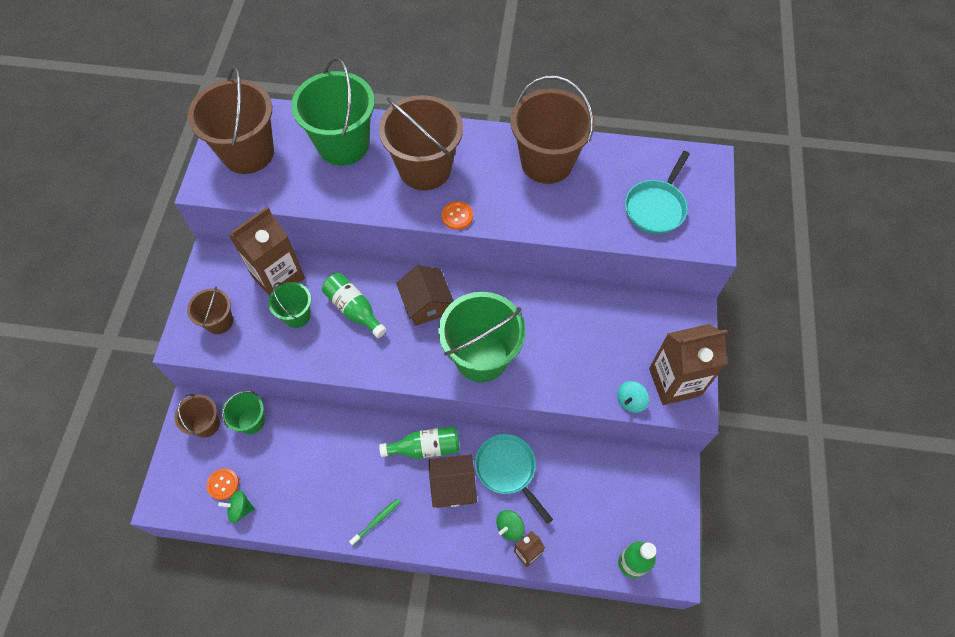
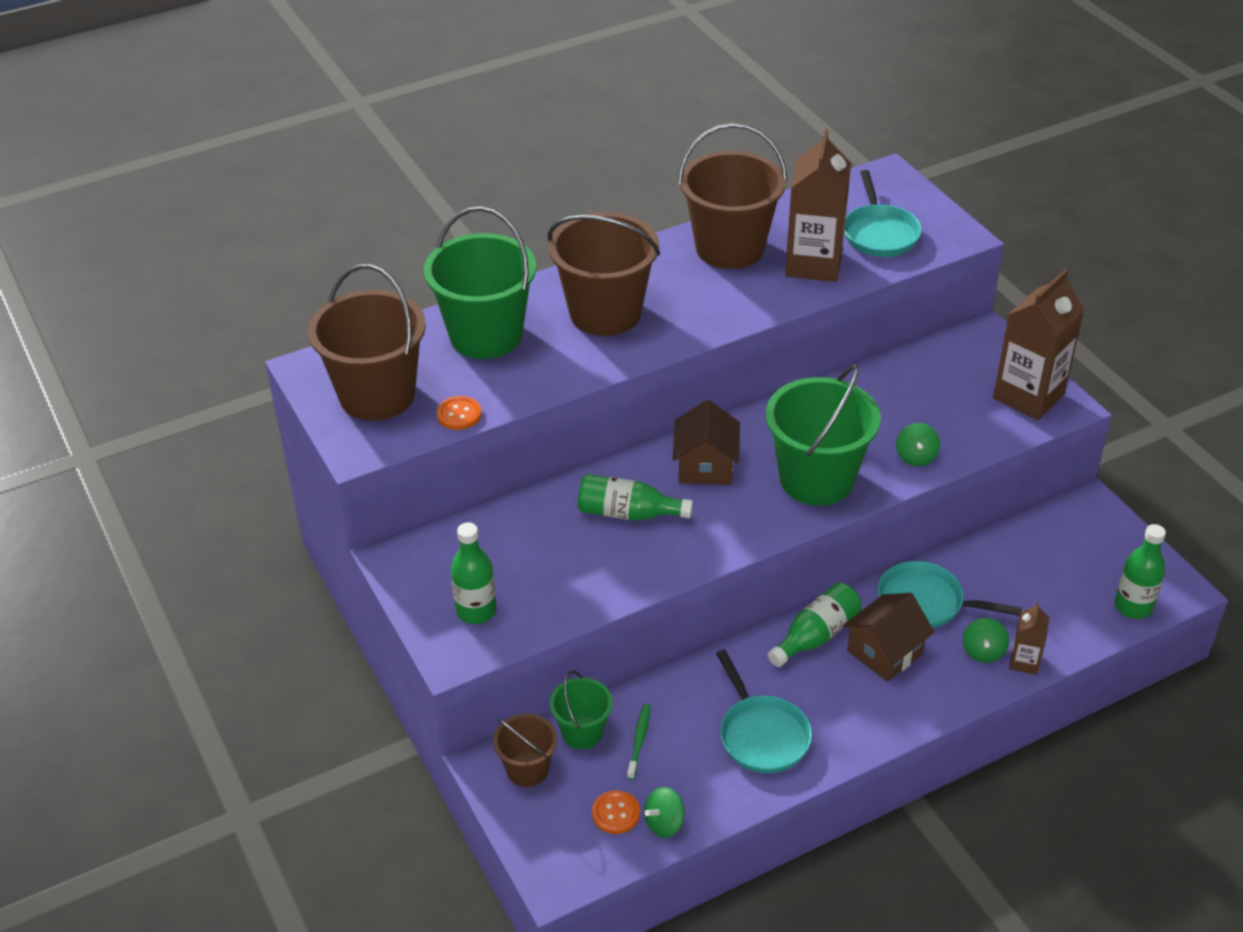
camera: 35 degrees left, 20 degrees down
brown bucket [187,286,233,334] -> green bottle [451,522,496,624]
brown carton [229,207,305,296] -> brown carton moved to [785,129,851,282]
green bucket [268,282,311,328] -> none
green toothbrush [349,498,401,545] -> green toothbrush moved to [627,704,651,780]
brown house [396,265,454,326] -> brown house turned 60 degrees clockwise [672,400,740,485]
orange button [442,201,473,230] -> orange button moved to [437,396,481,430]
turquoise spinning top [617,381,649,413] -> none
none -> turquoise pan [716,650,812,773]
none -> green spinning top [896,423,940,466]

